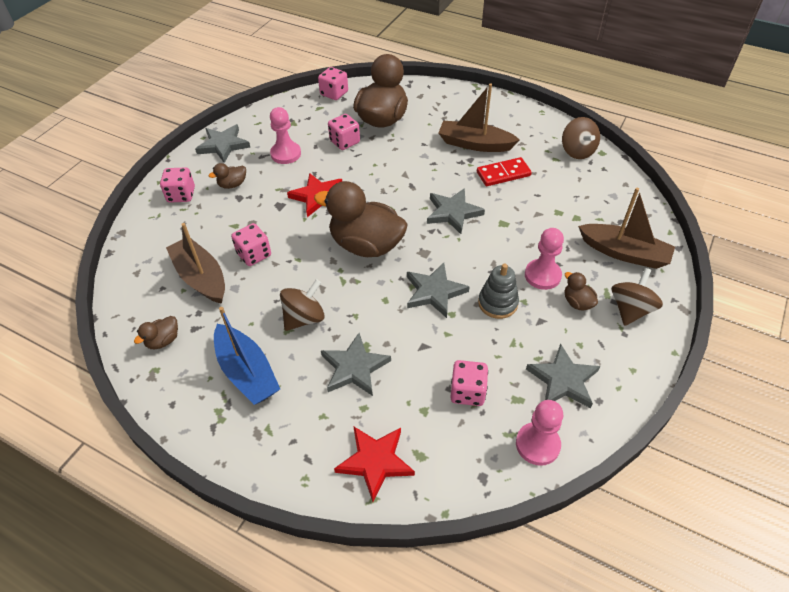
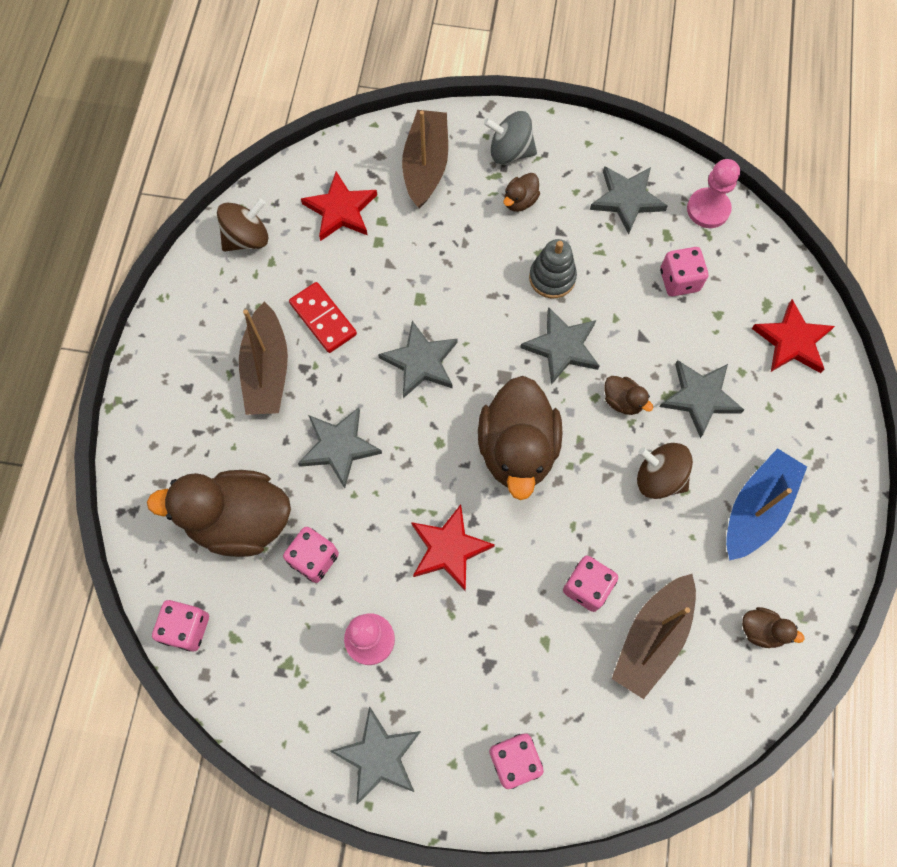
camera: 110 degrees left, 20 degrees up
brown duck [209,163,246,189] -> brown duck moved to [604,376,653,415]
pink pawn [525,228,564,290] -> none
brown spinning top [612,268,663,326] -> grey spinning top [484,111,537,164]
none -> grey star [298,407,382,488]
none -> red star [301,172,377,241]

